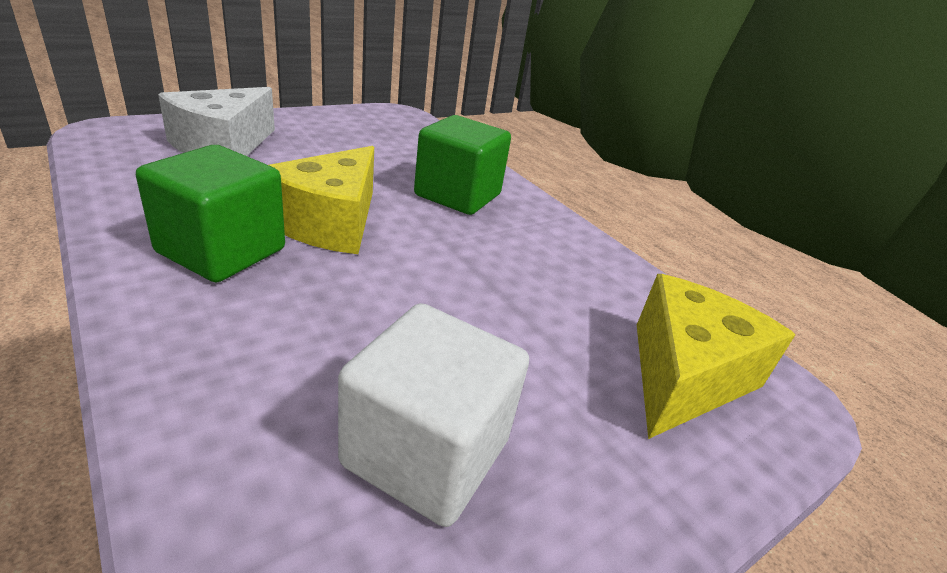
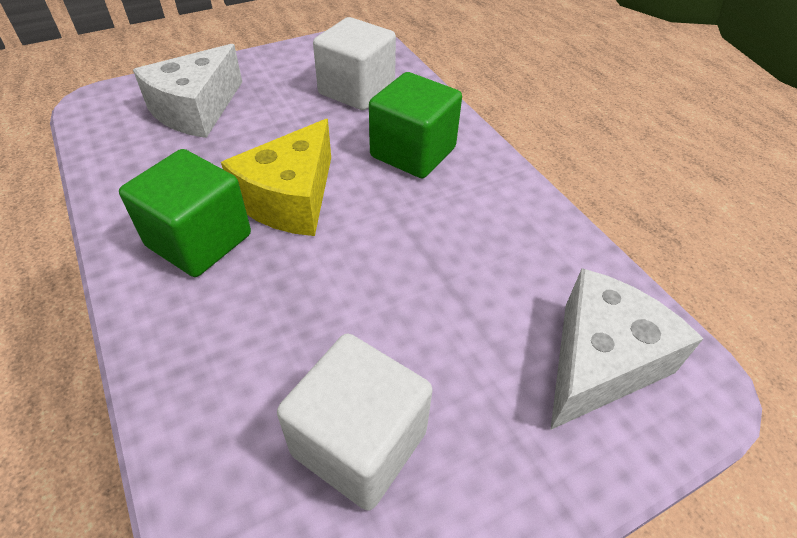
camera: 10 degrees right, 15 degrees up
yellow cheese [637,274,795,439] -> white cheese [550,268,704,430]
none -> white cube [313,17,396,110]

